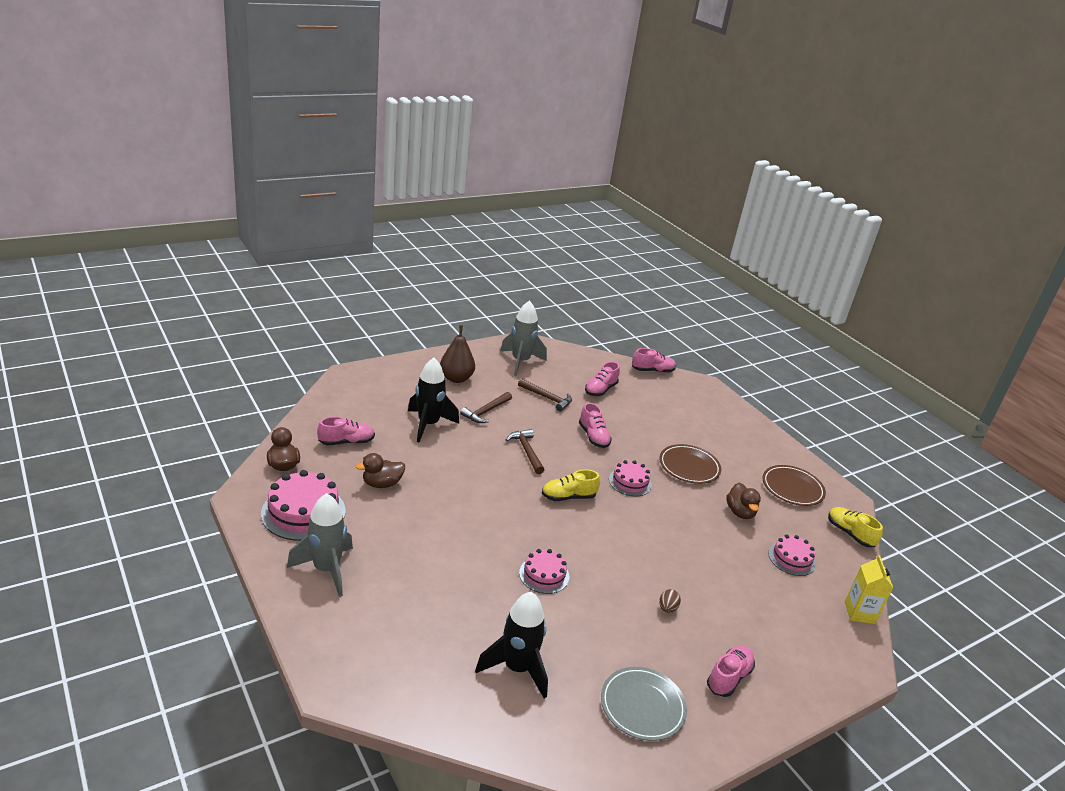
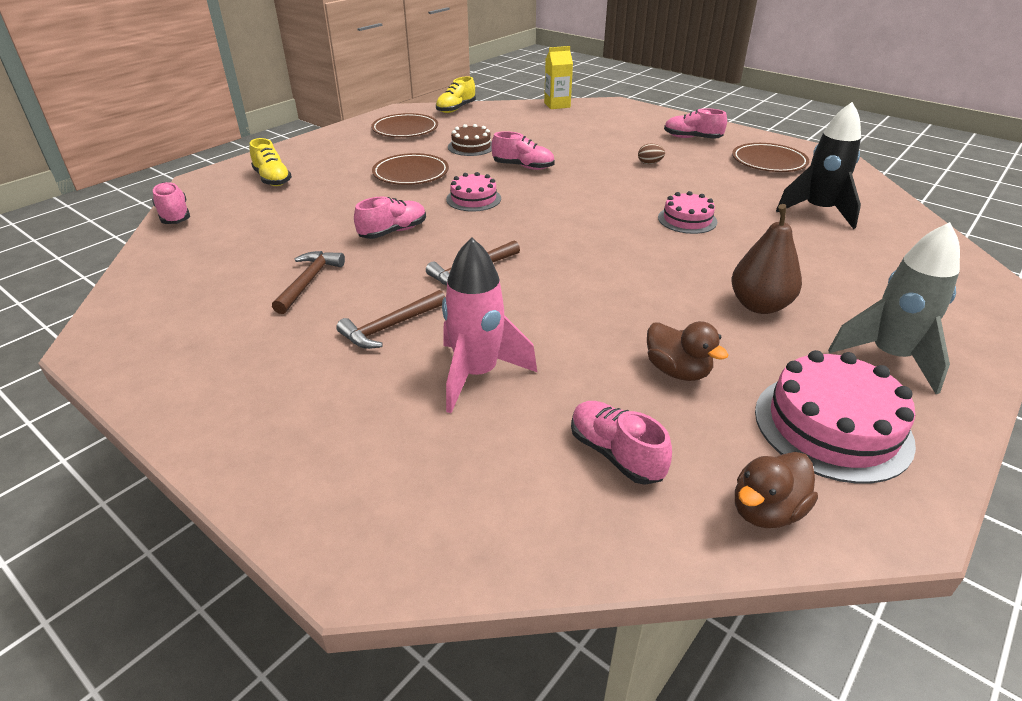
camera: 105 degrees left, 5 degrees up
black rocket [408,358,459,442] -> pink rocket [442,237,537,413]
brown pear [440,325,475,383] -> brown pear moved to [732,204,802,314]
brown hammer [460,392,512,423] -> brown hammer turned 120 degrees clockwise [336,290,445,349]
grey rocket [500,300,547,376] -> none
yellow shoe [542,469,600,501] -> yellow shoe moved to [250,138,292,186]
pink shoe [585,362,620,396] -> pink shoe moved to [491,131,555,170]
grey plate [601,667,687,741] -> brown plate [732,143,809,172]
brown duck [726,483,761,519] -> brown cake [448,124,492,156]
pink cake [768,534,816,576] -> none

